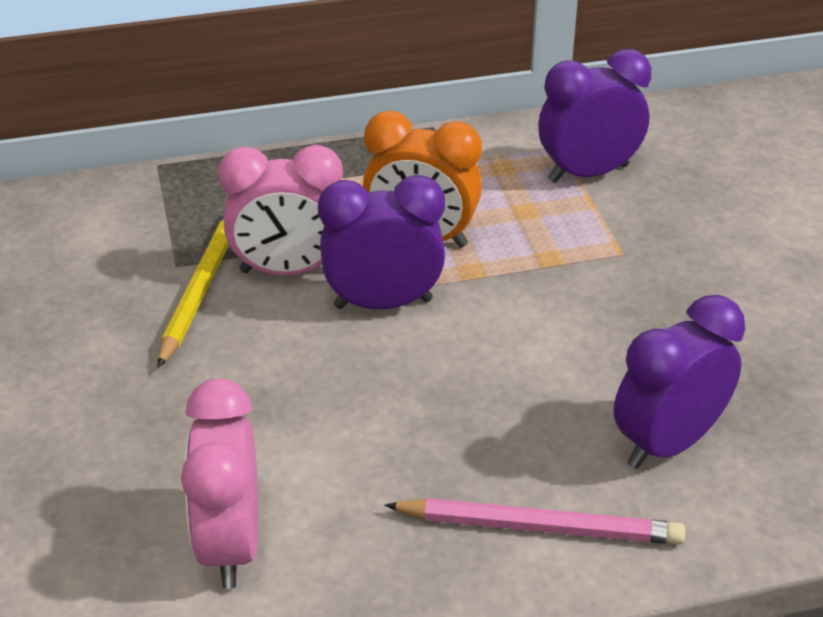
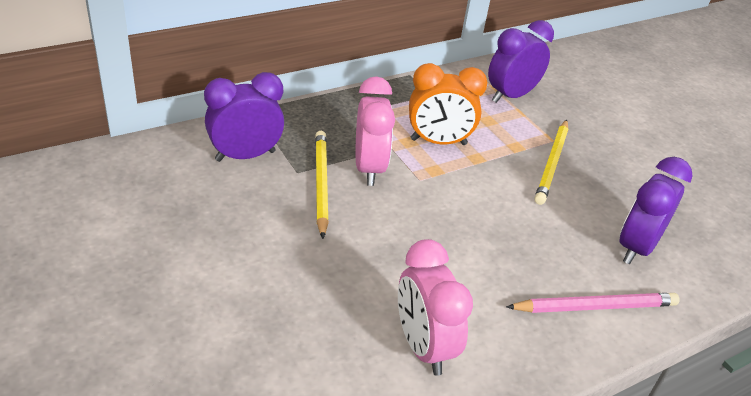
camera: 20 degrees left, 0 degrees up
pink clock [218,145,343,275] -> pink clock turned 75 degrees counterclockwise [356,76,395,186]
purple clock [318,175,445,309] -> purple clock moved to [204,72,284,162]
none -> yellow pencil [534,119,568,205]

